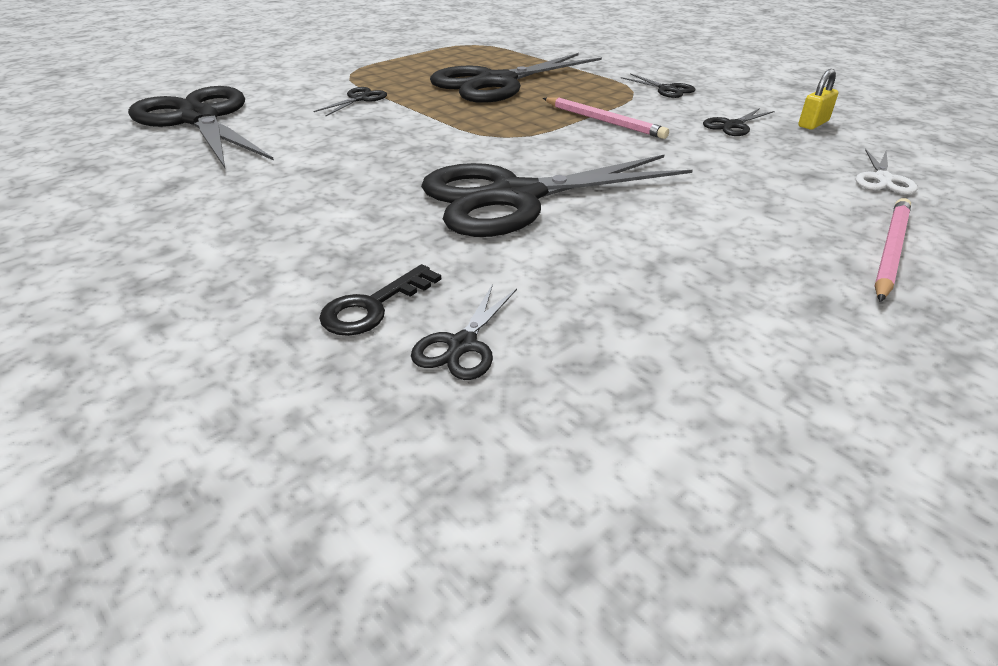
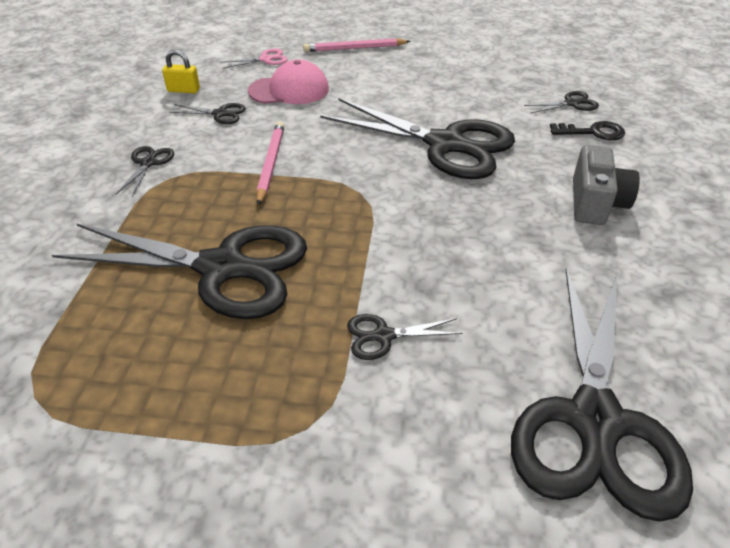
camera: 130 degrees left, 5 degrees up
white scissors [856,149,918,194] -> pink scissors [220,49,288,69]
none -> pink cap [248,60,329,104]
none -> grey camera [573,145,640,225]

